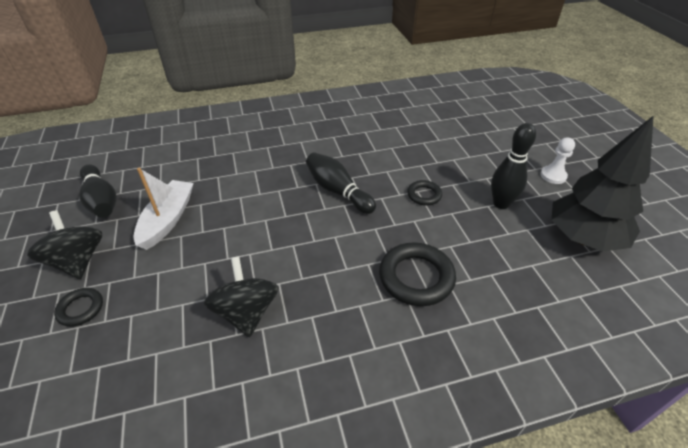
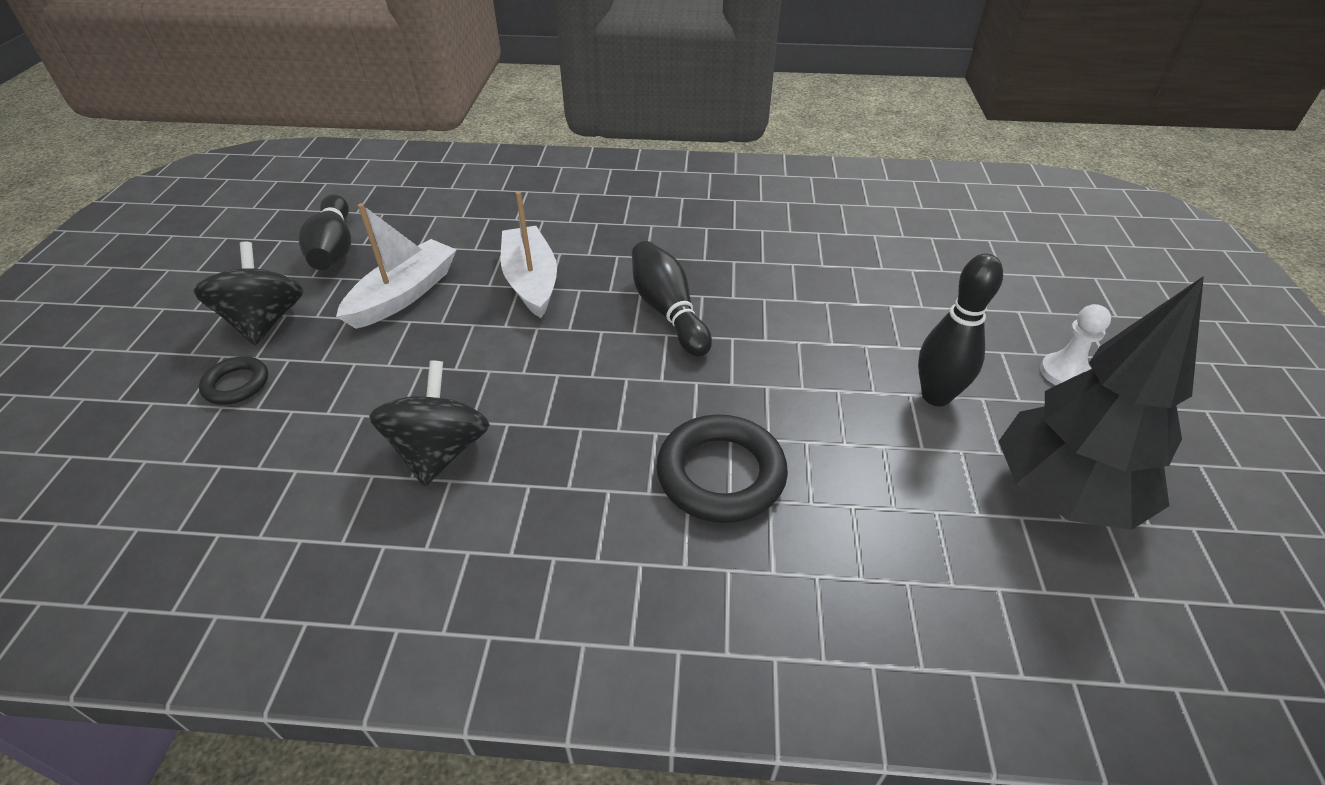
camera: 20 degrees right, 0 degrees up
black ring [407,180,442,206] -> none
none -> white boat [501,191,557,318]

